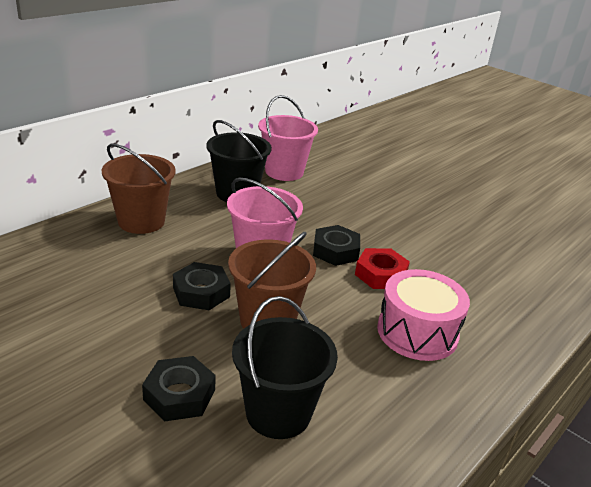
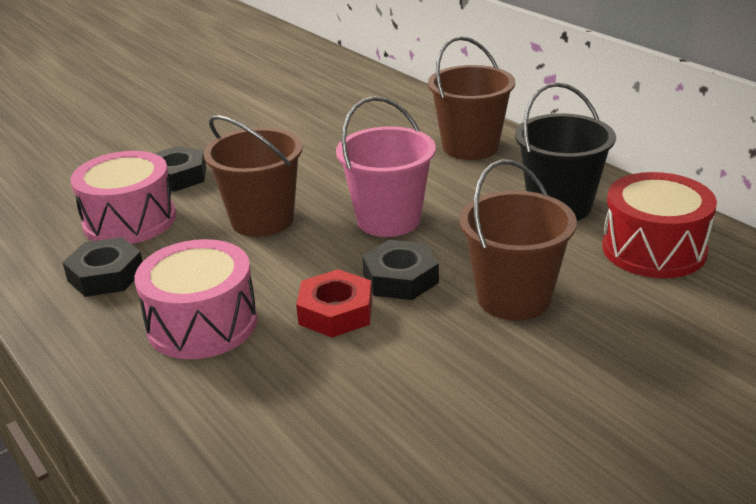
camera: 105 degrees right, 0 degrees up
black nut [173,262,231,310] -> black nut moved to [62,237,143,297]
black bucket [232,296,338,439] -> pink drum [70,151,176,244]
pink bucket [258,95,318,181] -> red drum [602,172,717,278]
none -> brown bucket [459,159,577,320]

